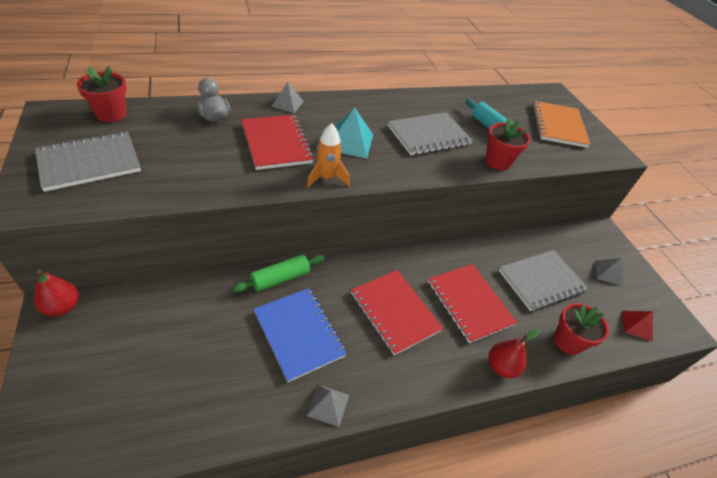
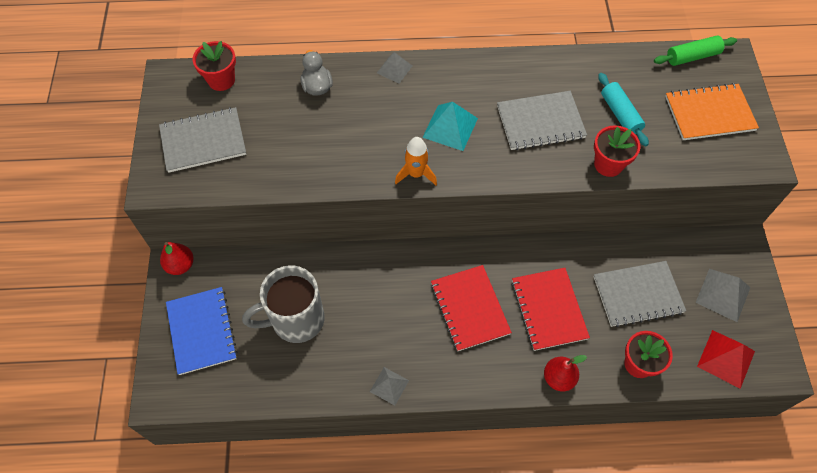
camera: 20 degrees right, 15 degrees up
green rolling pin [233,255,325,292] -> green rolling pin moved to [654,35,737,66]
red notebook [241,115,314,170] -> none
blue notebook [254,288,347,382] -> blue notebook moved to [166,287,238,375]
orange notebook [532,101,591,148] -> orange notebook turned 60 degrees clockwise [665,83,759,140]
grey pyramid [595,258,622,286] -> grey pyramid [695,269,751,322], size x1.56
red pyramid [622,311,653,341] -> red pyramid [697,330,755,389], size x1.56
none -> grey mug [242,266,325,343]

